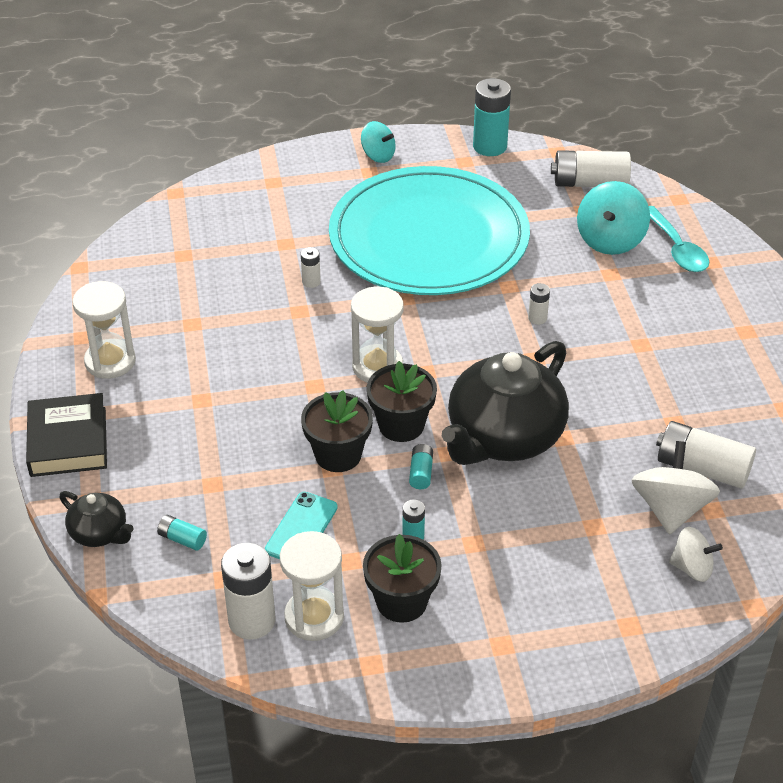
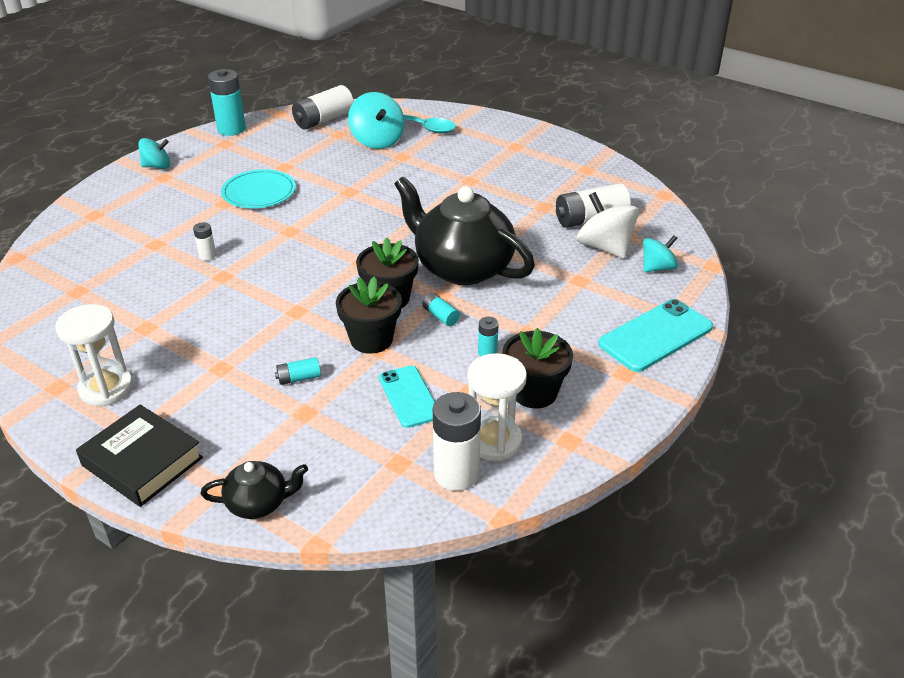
camera: 45 degrees left, 5 degrees down
turquoise battery [157,515,207,551] -> turquoise battery moved to [275,357,321,385]
turquoise plate [329,166,530,295] -> turquoise plate [221,169,296,208], size x0.43
white hourglass [351,287,404,383] -> none
black teapot [442,341,569,465] -> black teapot turned 135 degrees clockwise [394,176,535,285]
white battery [528,283,550,325] -> none
white spinning top [669,527,723,582] -> turquoise spinning top [643,235,678,272]
none -> turquoise phone [598,299,713,372]

